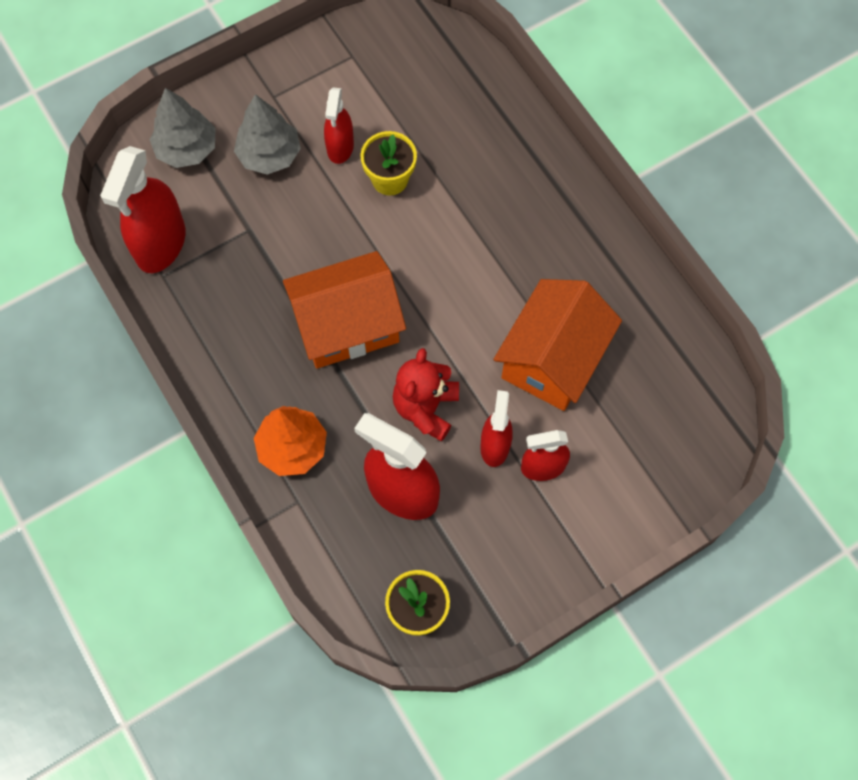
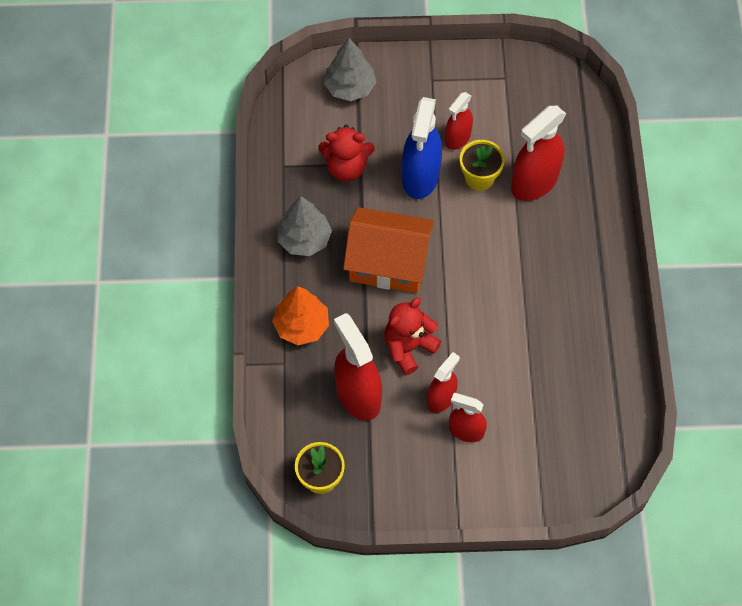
camera: 30 degrees right, 5 degrees down
red spray bottle [100,146,185,273] -> red spray bottle moved to [511,106,566,201]
grey tree [234,94,301,175] -> grey tree moved to [277,196,332,256]
orange house [493,279,622,411] -> none
none -> red teddy bear [318,125,375,182]
none -> blue spray bottle [402,97,442,199]

